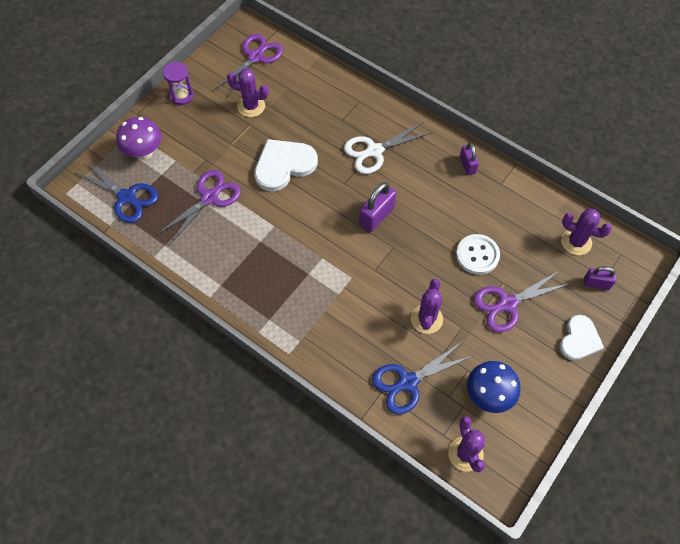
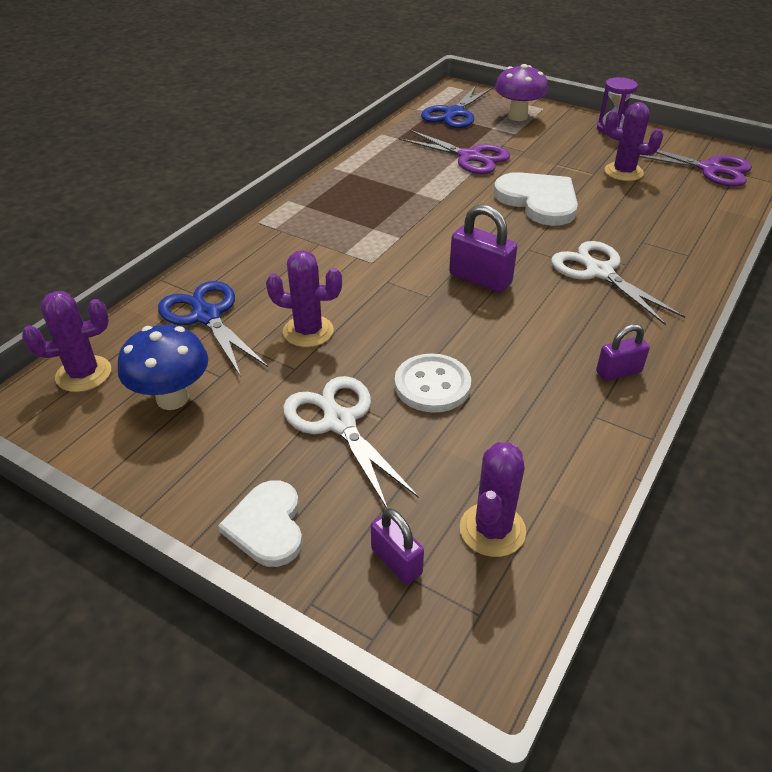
camera: 85 degrees right, 20 degrees down
purple cactus [227,68,269,117] -> purple cactus turned 75 degrees counterclockwise [604,102,663,181]
purple scissors [473,270,569,332] -> white scissors [283,376,419,509]
white heart [560,315,604,360] -> white heart turned 60 degrees clockwise [218,480,303,567]
purple padlock [584,266,616,290] -> purple padlock turned 45 degrees counterclockwise [371,508,424,584]

